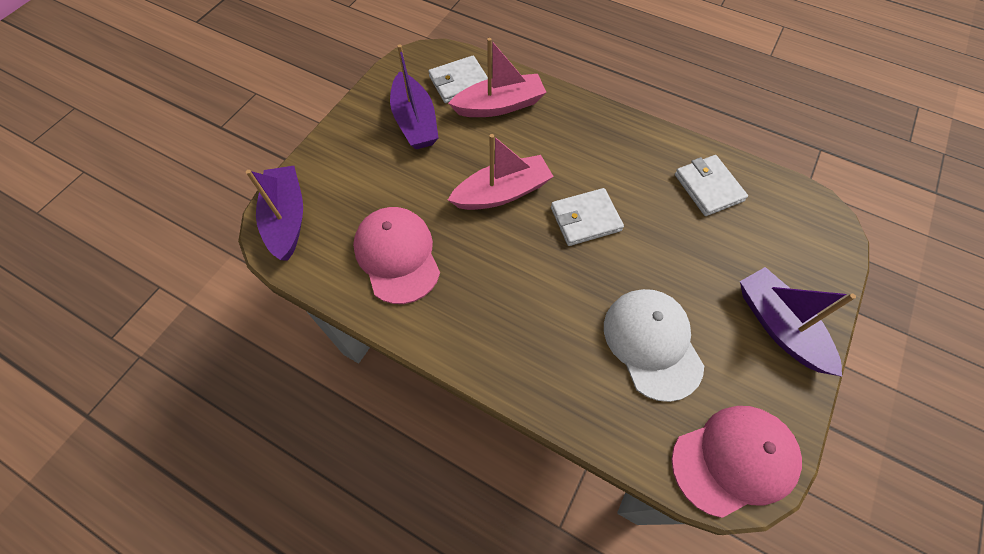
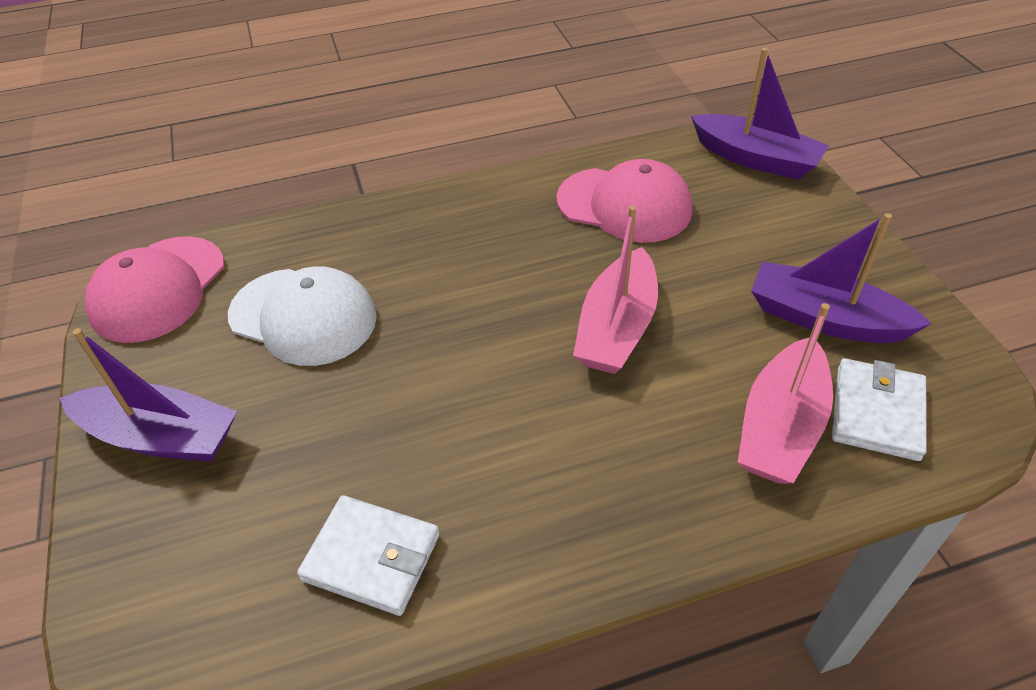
camera: 135 degrees right, 15 degrees down
white wallet [551,188,624,246] -> none

